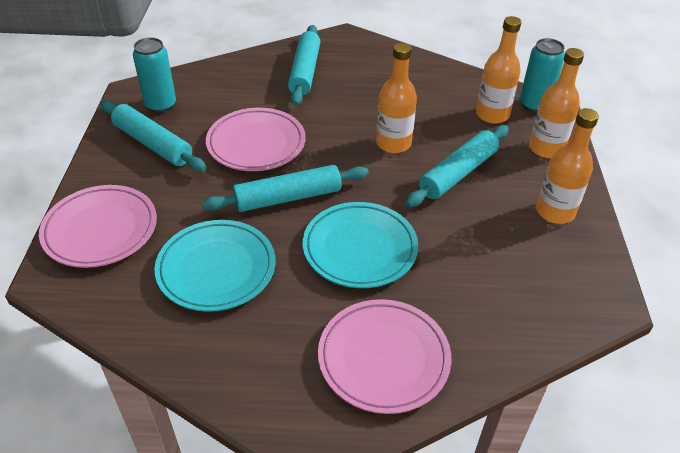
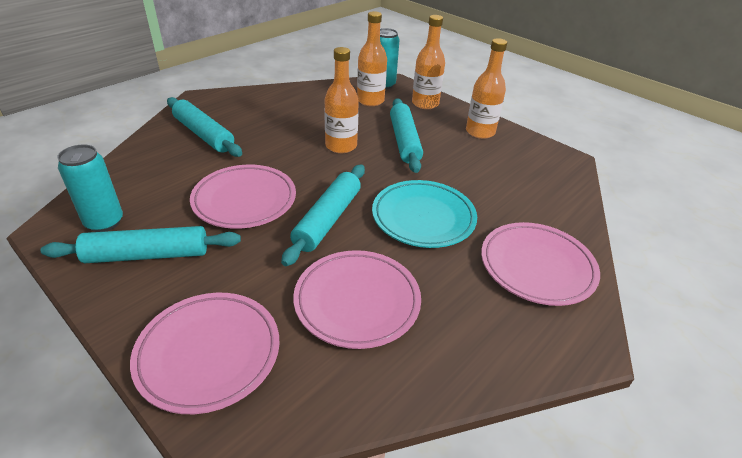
camera: 50 degrees left, 5 degrees down
turquoise plate [154,220,275,312] -> pink plate [293,250,421,349]

